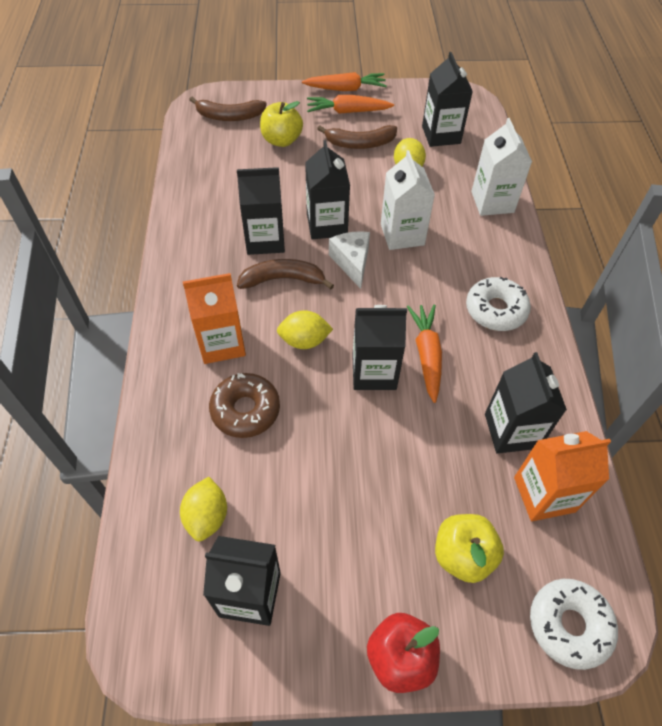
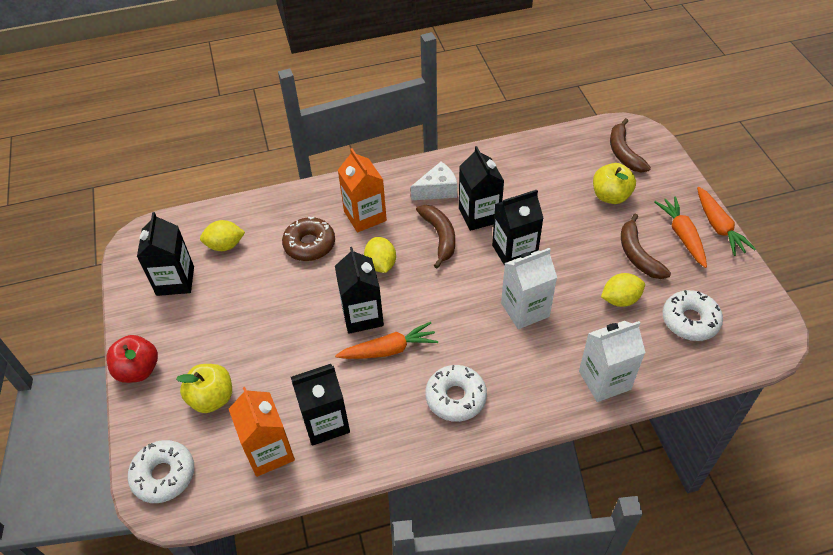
camera: 80 degrees right, 5 degrees down
white cheese [329,231,370,289] -> white cheese moved to [411,162,457,200]
black carton [422,52,473,147] -> white donut [662,290,723,341]

